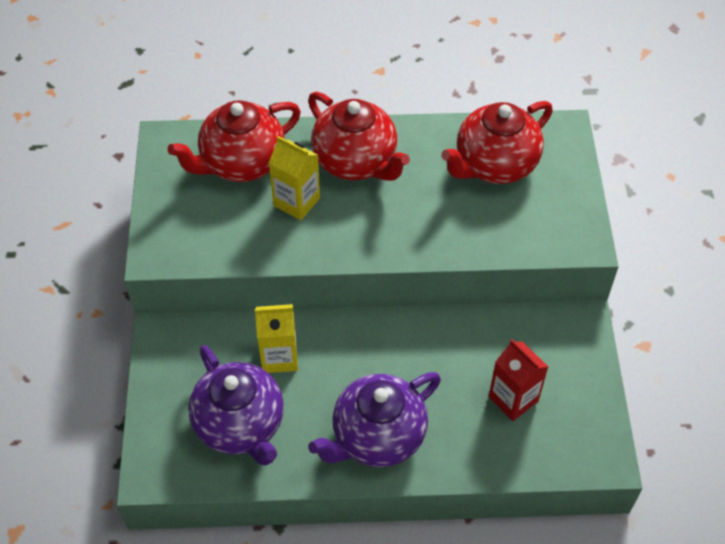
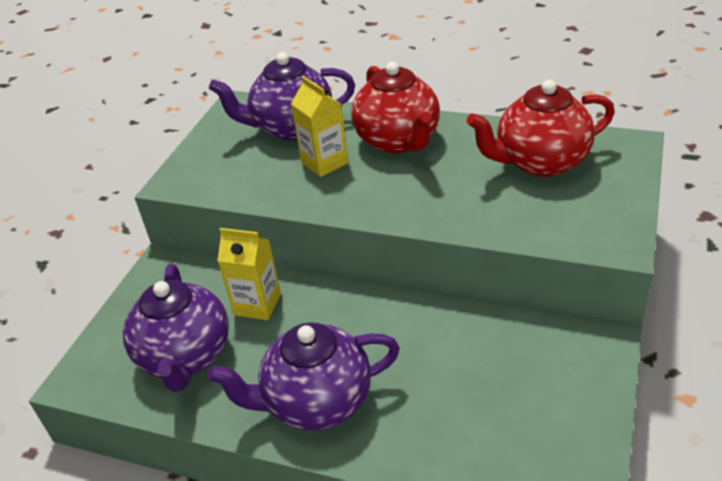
camera: 25 degrees right, 15 degrees down
red teapot [167,100,301,182] -> purple teapot [209,52,355,141]
red carton [489,339,548,421] -> none

